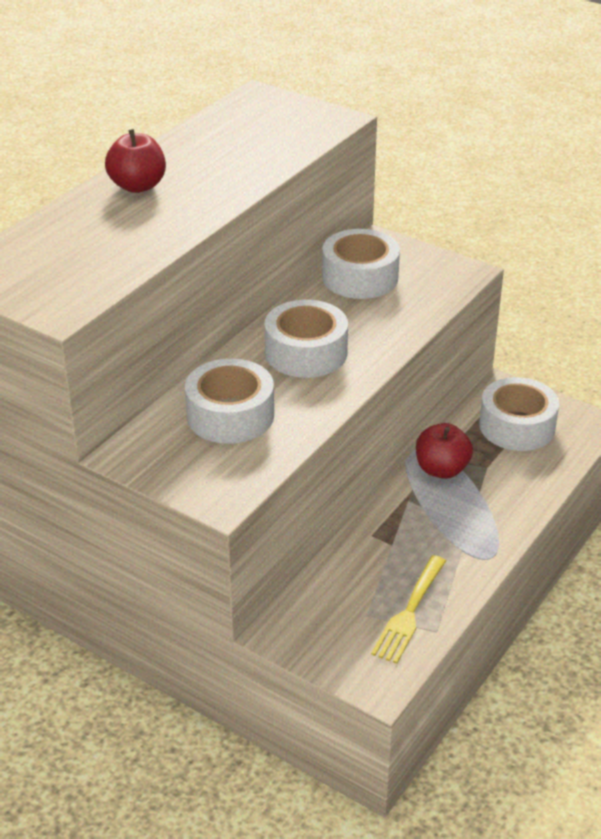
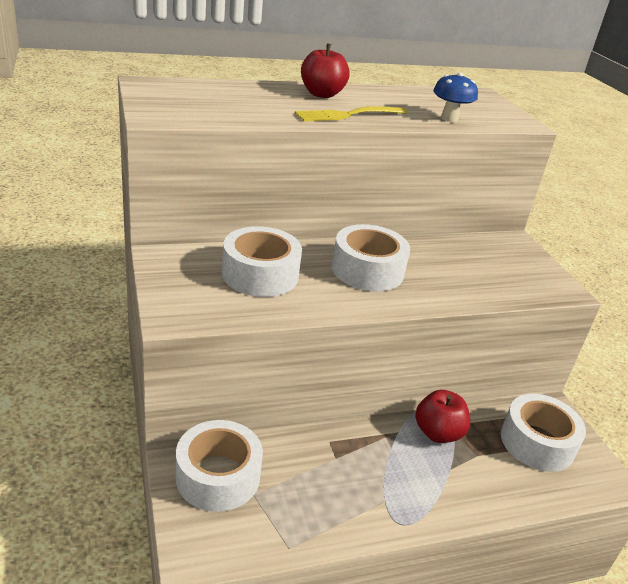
camera: 35 degrees right, 5 degrees down
white tape [322,229,400,299] -> white tape moved to [176,420,263,512]
yellow fork [371,555,446,664] -> yellow fork moved to [295,106,407,121]
none -> blue mushroom [433,72,478,122]

